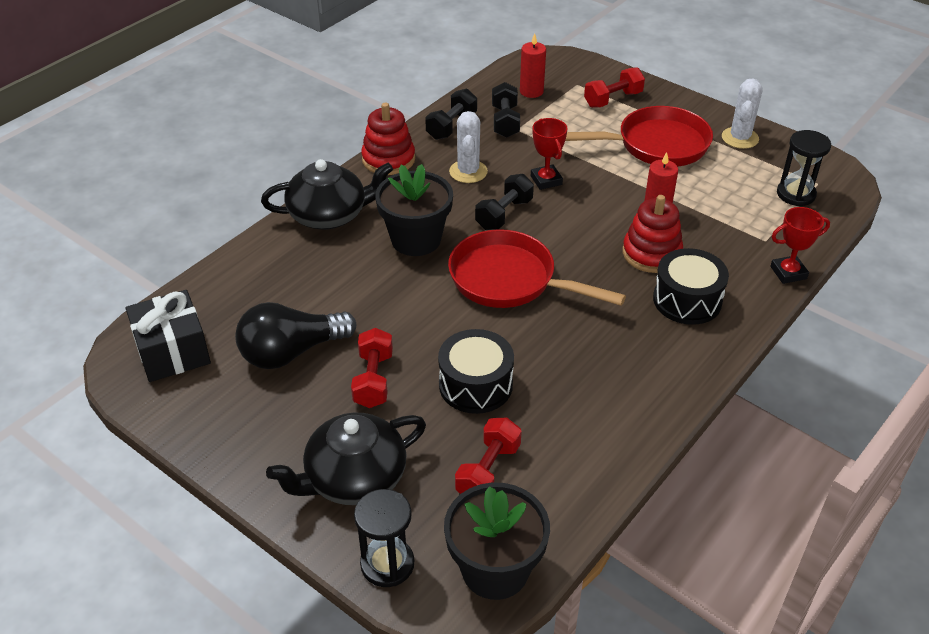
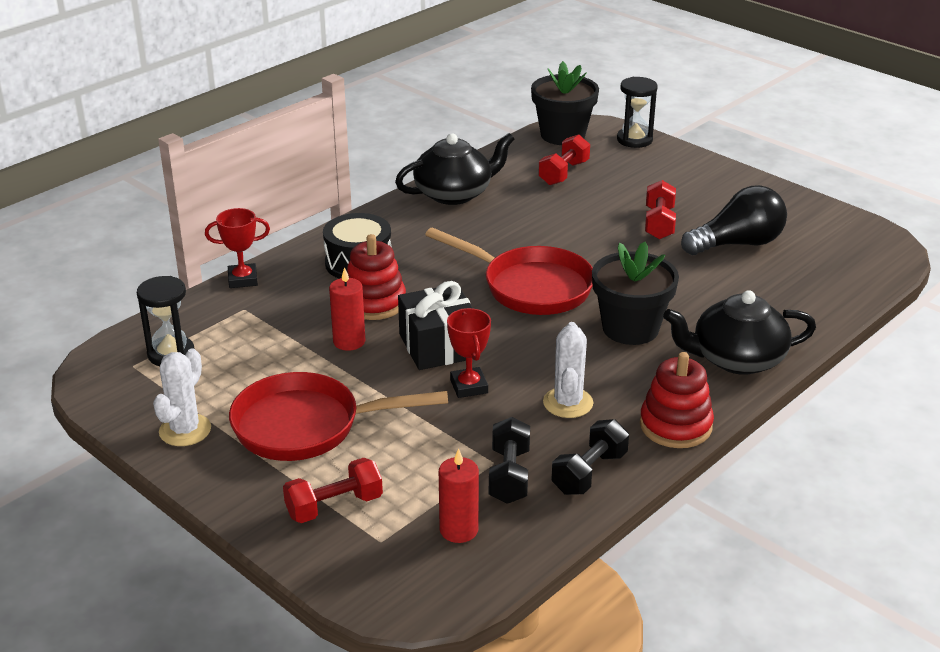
camera: 175 degrees left, 10 degrees down
black gift [125,290,211,382] -> black gift moved to [398,281,473,370]
black teapot [266,413,426,505] -> black teapot moved to [395,133,515,205]
black drum [438,329,514,414] -> none
black dumbbell [475,174,534,230] -> none

